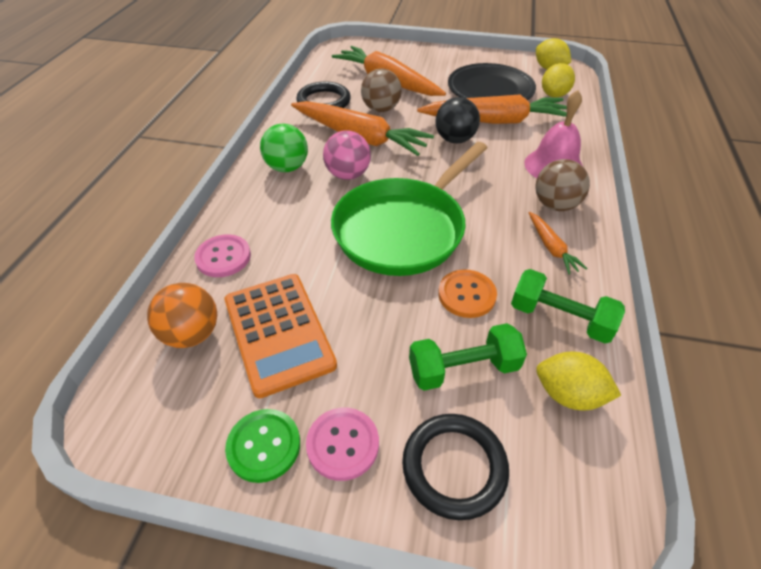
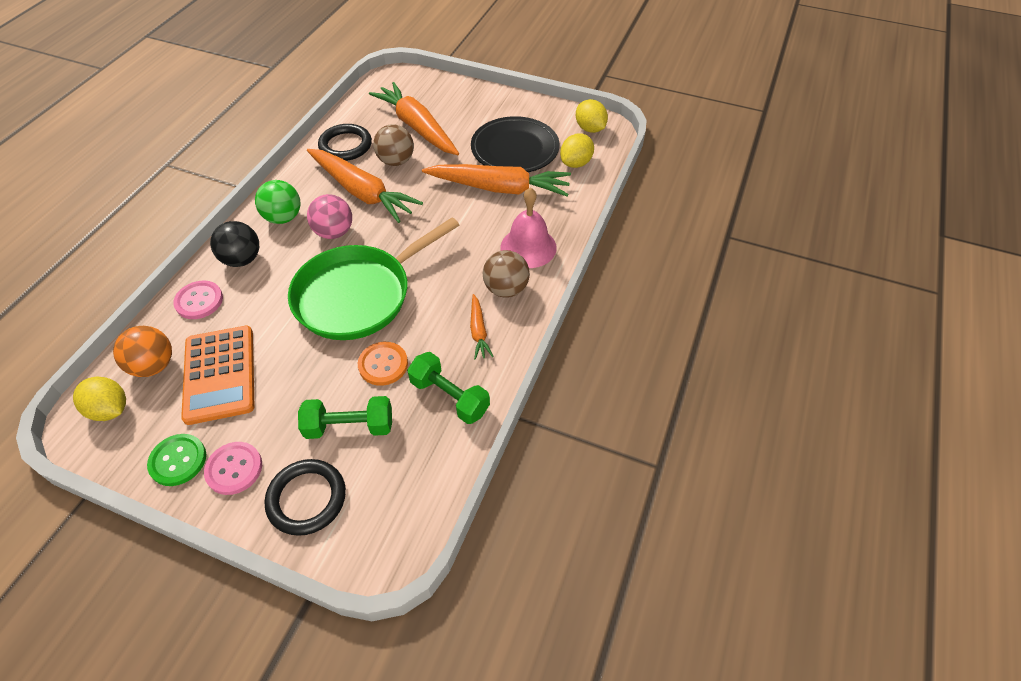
camera: 10 degrees right, 5 degrees up
black ball [436,97,480,143] -> black ball moved to [210,221,259,267]
yellow lemon [536,352,621,410] -> yellow lemon moved to [73,377,126,421]

